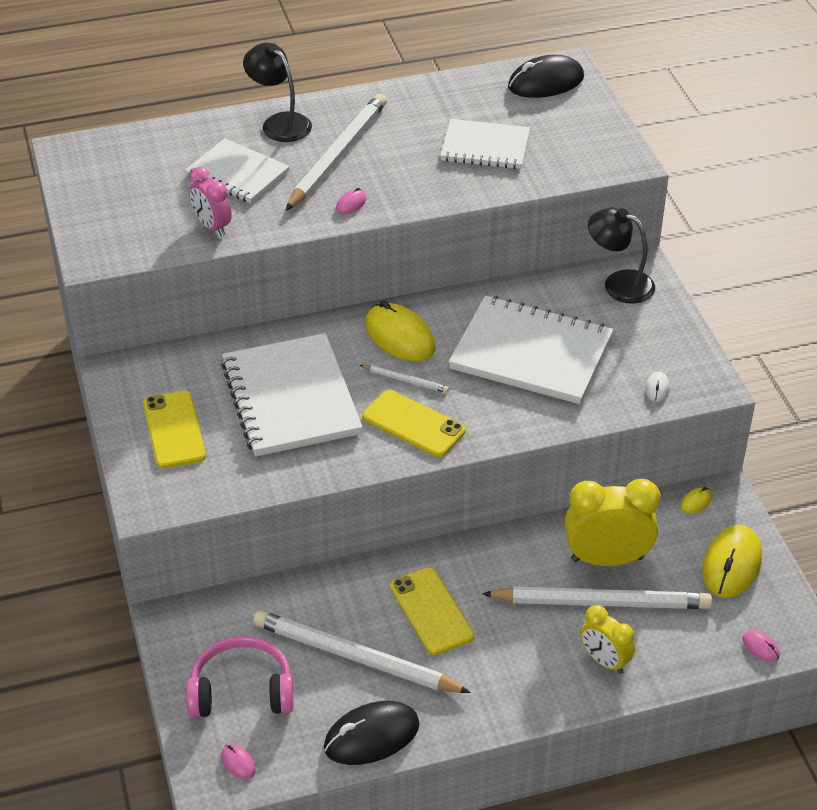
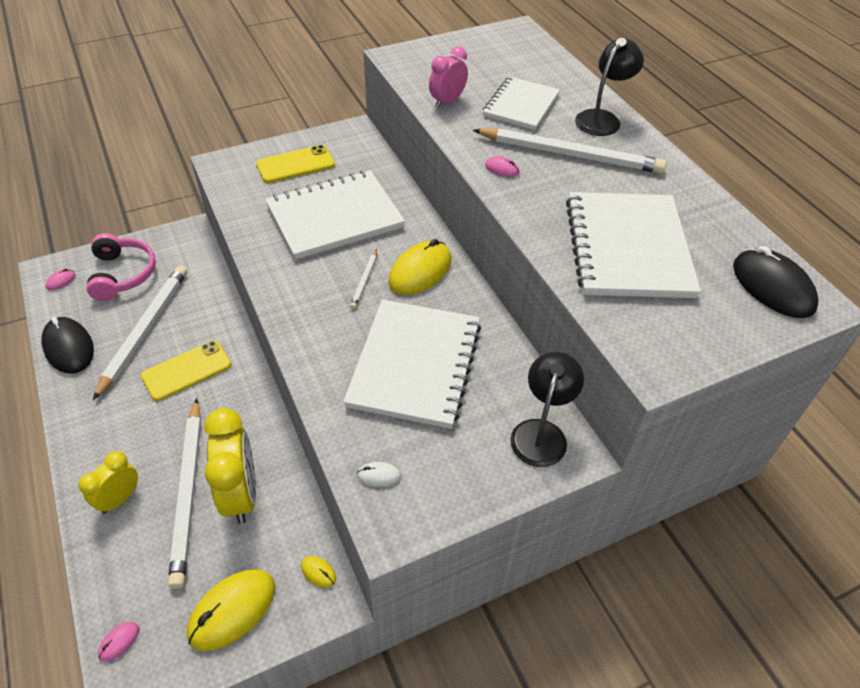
camera: 80 degrees right, 5 degrees up
yellow phone [363,390,465,457] -> none
white notebook [440,119,530,169] -> white notebook [566,192,701,298], size x1.61
yellow mouse [702,525,762,598] -> yellow mouse turned 60 degrees counterclockwise [187,569,275,651]

